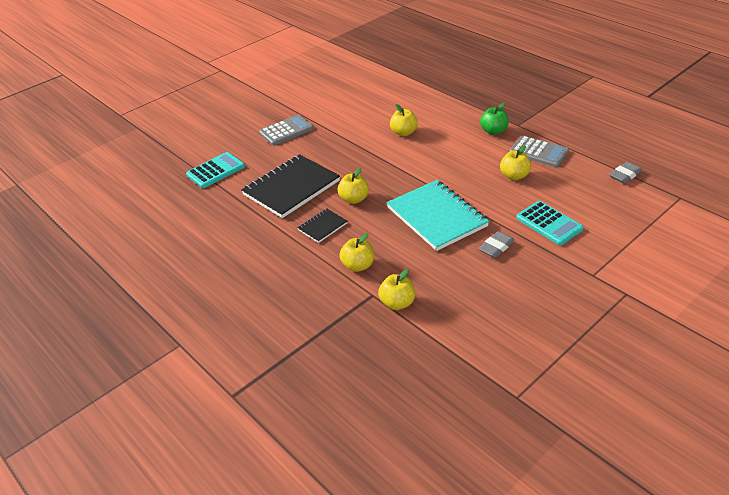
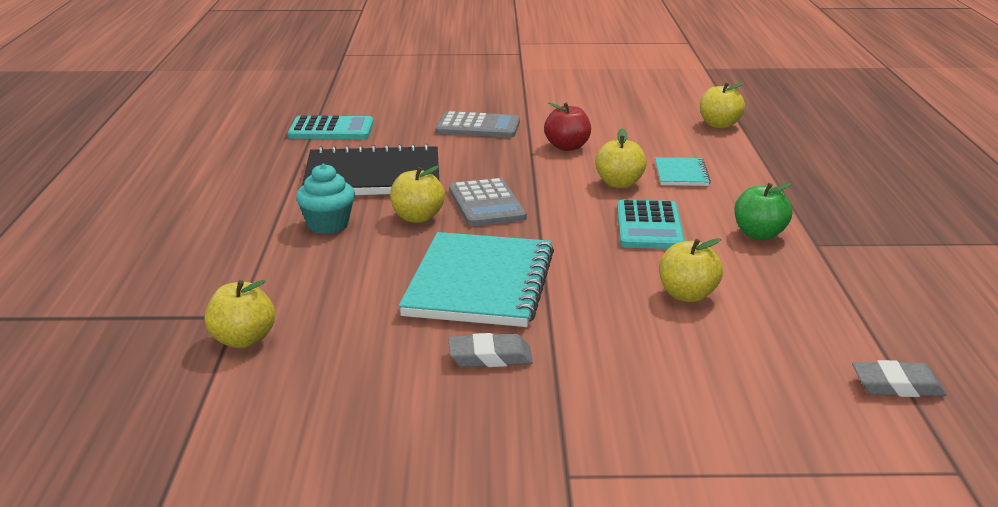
camera: 40 degrees right, 15 degrees down
black notebook [298,208,348,243] -> turquoise cupcake [296,163,355,234]
yellow apple [339,233,374,272] -> yellow apple moved to [700,83,745,129]
grey calculator [510,135,569,167] -> grey calculator moved to [449,178,527,226]
turquoise calculator [516,201,583,245] -> turquoise calculator moved to [617,200,685,249]
none -> red apple [544,102,591,151]
none -> turquoise notebook [655,157,711,186]

